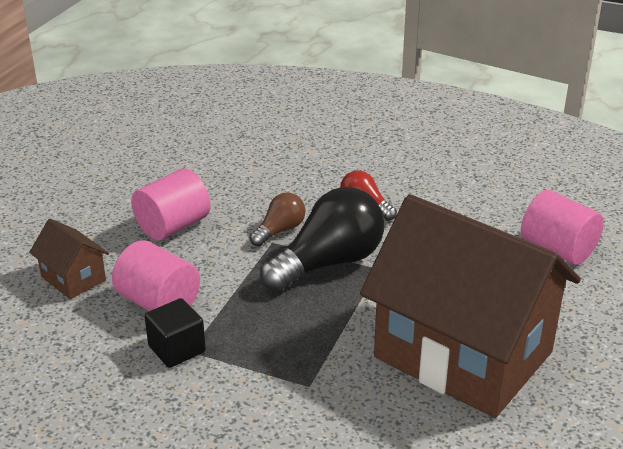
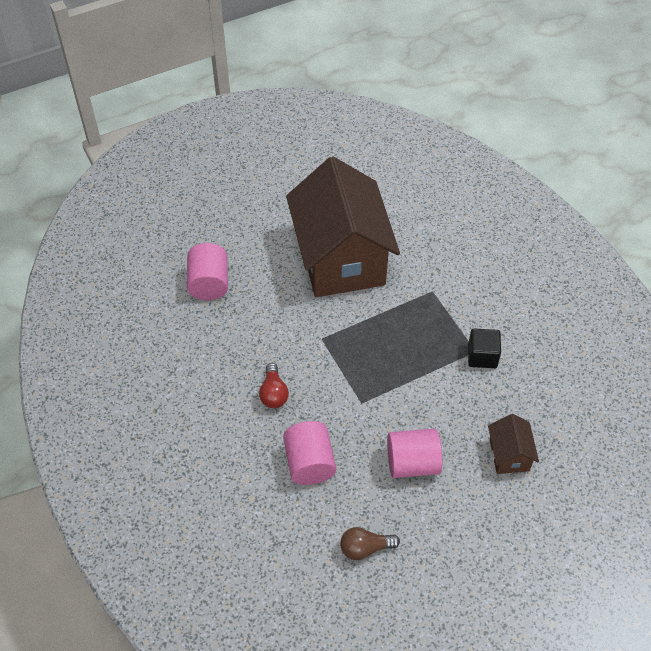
camera: 140 degrees left, 20 degrees up
pink cylinder [112,240,200,311] -> pink cylinder moved to [283,421,336,485]
brown light bulb [250,193,306,247] -> brown light bulb moved to [340,527,400,560]
black light bulb [260,187,384,292] -> none

